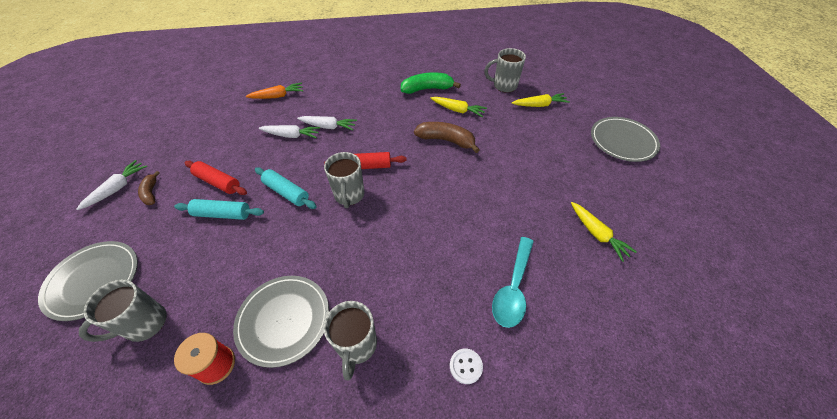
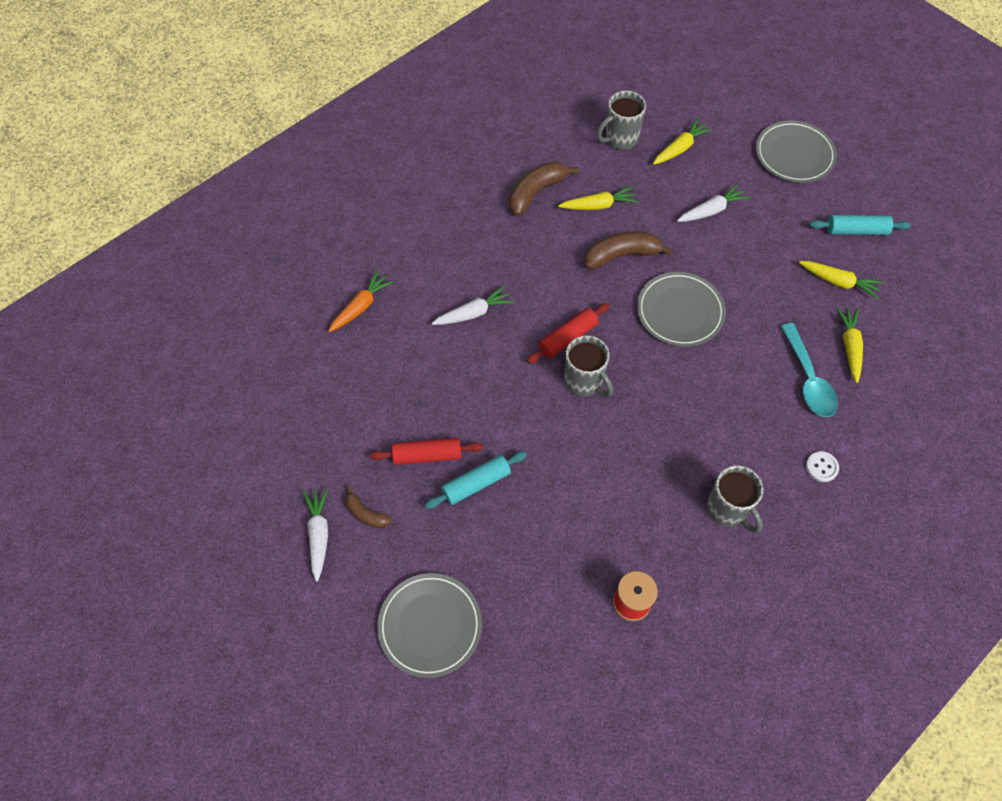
camera: 35 degrees left, 10 degrees up
grey mug [79,280,167,342] -> none
grey plate [233,276,329,368] -> grey plate moved to [637,272,726,347]
turquoise rolling pin [255,168,317,209] -> turquoise rolling pin moved to [810,215,911,235]
white carrot [259,125,320,138] -> white carrot moved to [677,184,750,222]
green banana [401,72,461,94] -> brown banana [509,161,579,216]
none -> yellow carrot [836,307,863,383]

